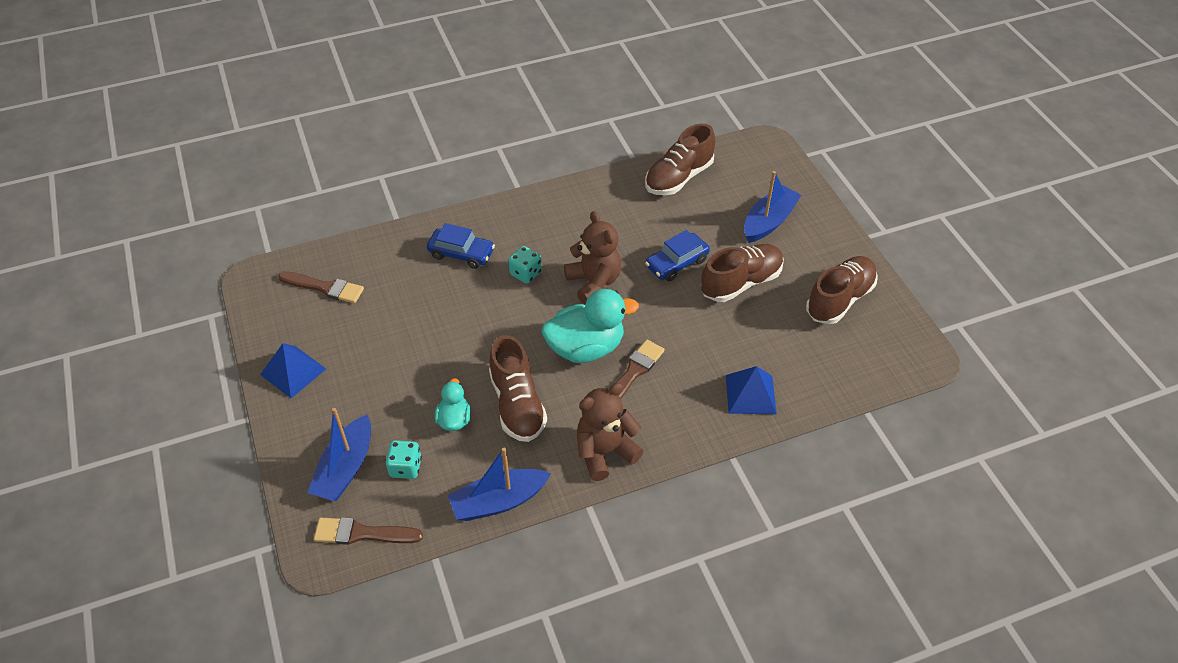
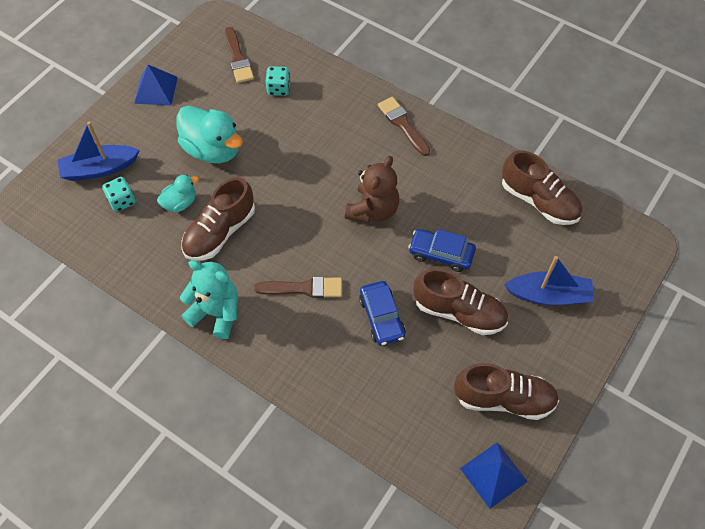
camera: 55 degrees right, 10 degrees up
brown brush [314,517,423,545] -> brown brush moved to [378,97,430,156]
blue car [427,223,495,269] -> blue car moved to [359,281,405,346]
blue boat [448,448,551,521] -> none
turquoise dice [508,246,542,284] -> turquoise dice moved to [265,66,290,96]
turquoise duck [542,289,639,363] -> turquoise duck moved to [176,106,243,163]
brown teddy bear [577,383,643,481] -> turquoise teddy bear [180,260,238,339]
brown shoe [645,124,716,195] -> brown shoe turned 150 degrees counterclockwise [502,150,582,225]
blue pyramid [726,366,777,414] -> blue pyramid moved to [460,442,528,509]

